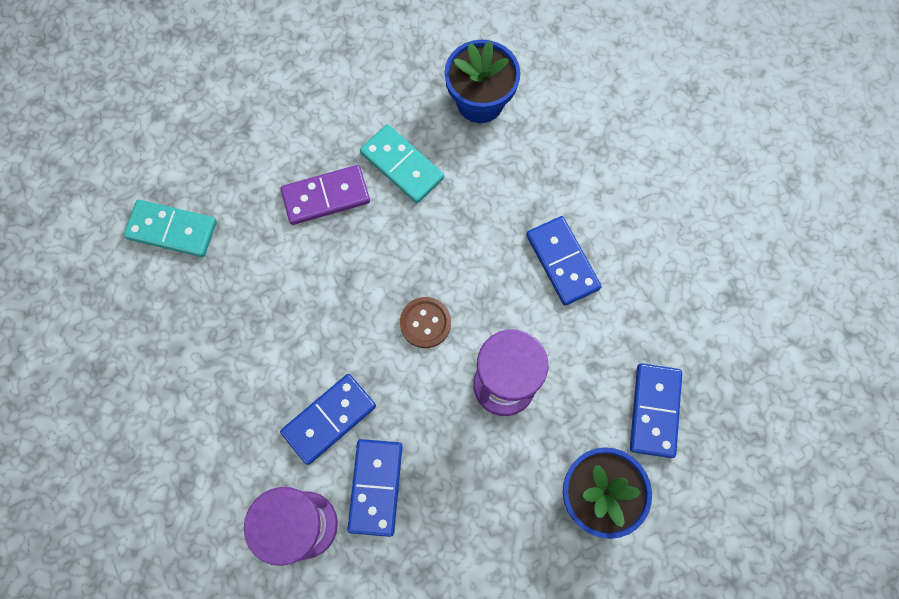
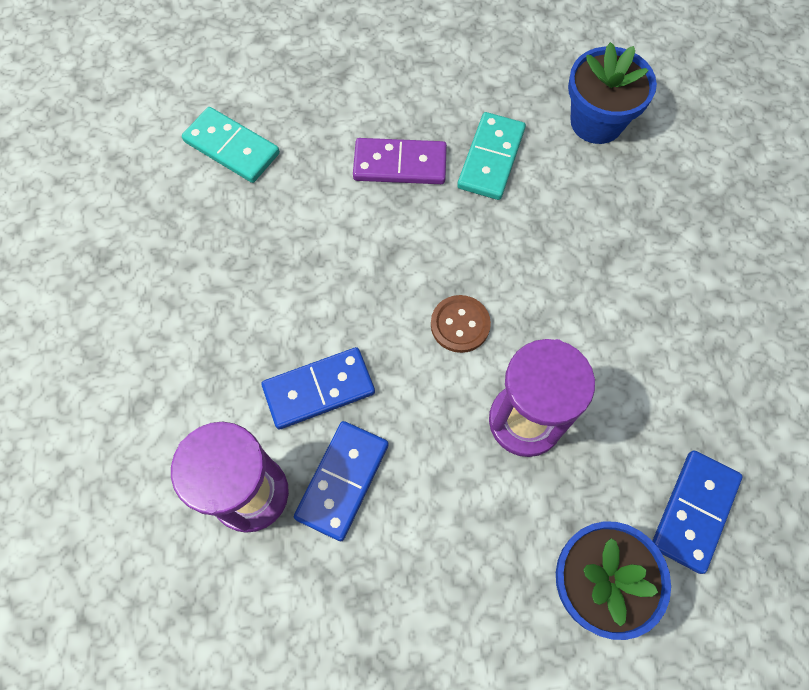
camera: 20 degrees right, 5 degrees down
turquoise domino [360,124,444,203] -> turquoise domino turned 45 degrees clockwise [457,112,526,200]
blue domino [526,216,602,306] -> none

